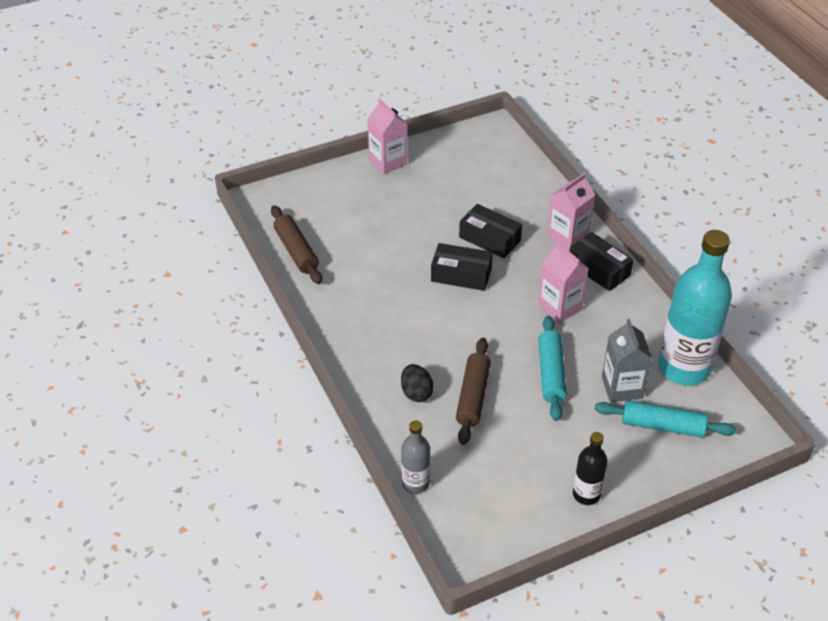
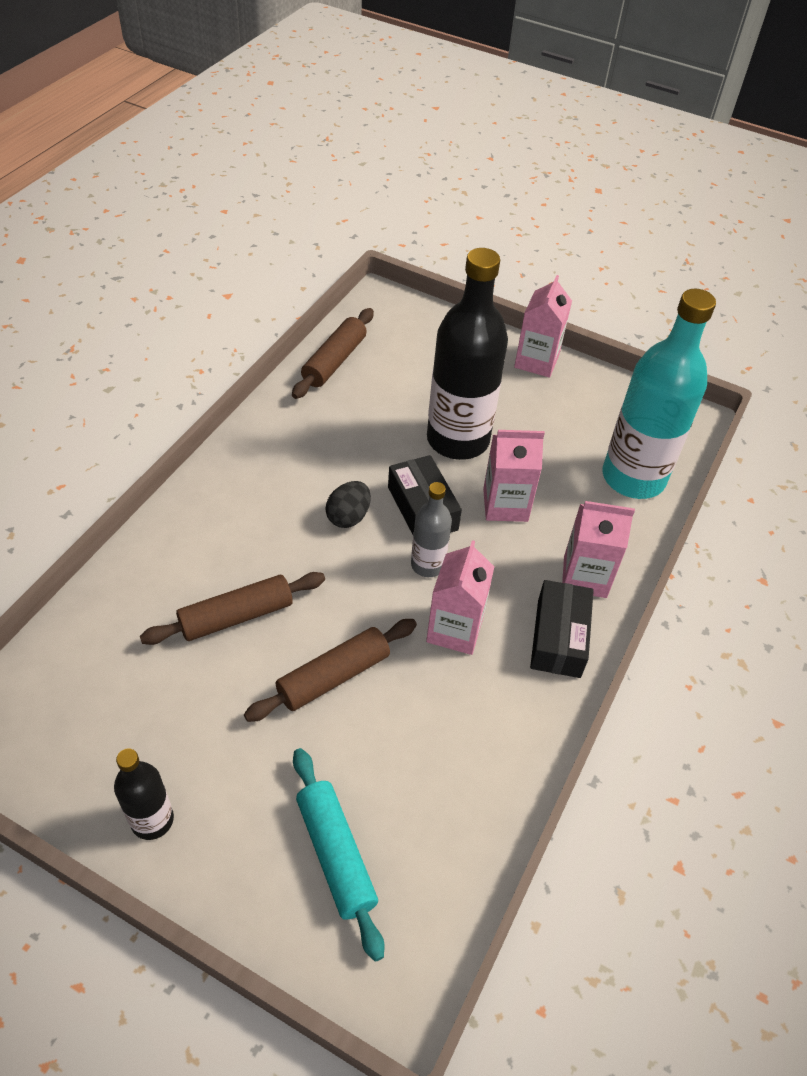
camera: 50 degrees right, 5 degrees up
black egg [401,364,434,402] -> black egg moved to [325,481,371,528]
grey bottle [401,420,430,494] -> grey bottle moved to [411,482,452,577]
black box [459,204,522,258] -> pink carton [483,430,545,522]
turquoise rolling pin [538,316,567,421] -> brown rolling pin [244,619,417,722]
grey carton [602,319,652,402] -> none
turquoise bottle [658,230,732,386] -> turquoise bottle moved to [603,289,716,499]
none -> black bottle [427,248,508,460]

